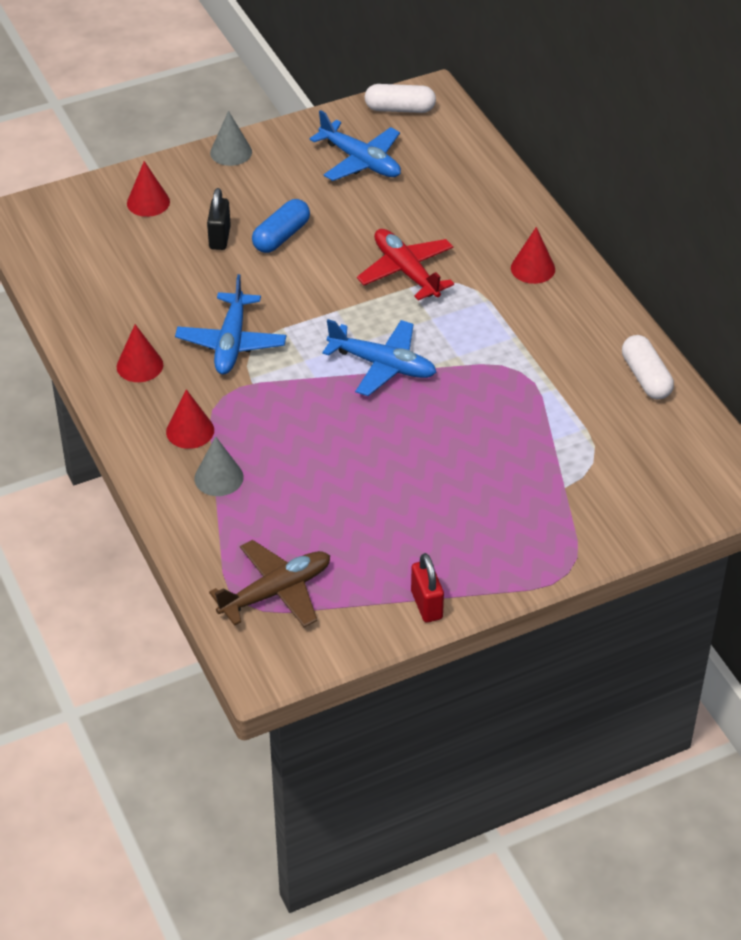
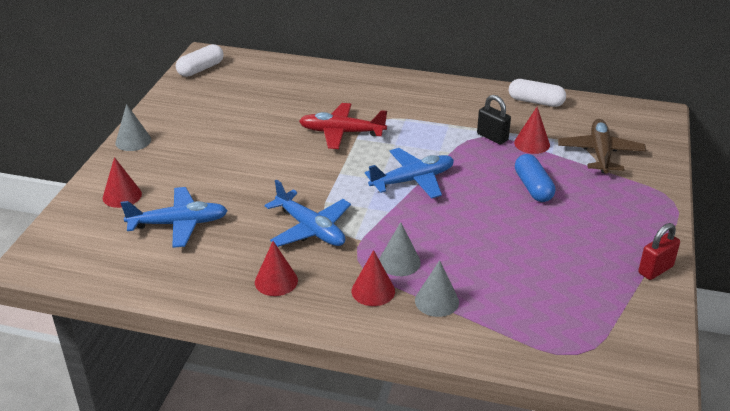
camera: 50 degrees left, 10 degrees down
black padlock [207,188,231,250] -> black padlock moved to [477,95,511,145]
brown plane [209,540,330,627] -> brown plane moved to [558,119,646,173]
blue capsule [252,199,310,253] -> blue capsule moved to [515,154,555,202]
blue plane [310,110,401,181] -> blue plane moved to [121,187,228,248]
red padlock [411,553,444,623] -> red padlock turned 60 degrees counterclockwise [638,223,680,280]
red cone [511,227,555,284] -> red cone moved to [514,107,550,154]
none -> grey cone [379,222,421,276]

